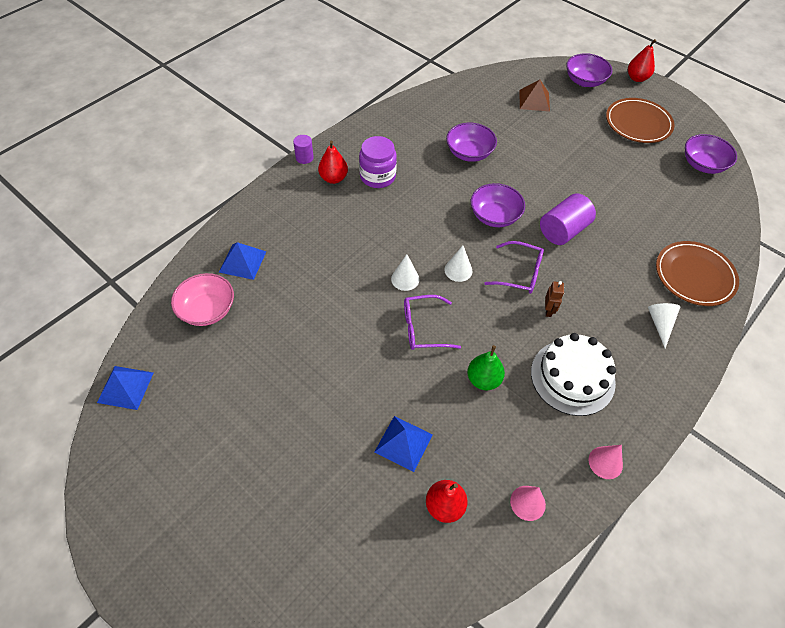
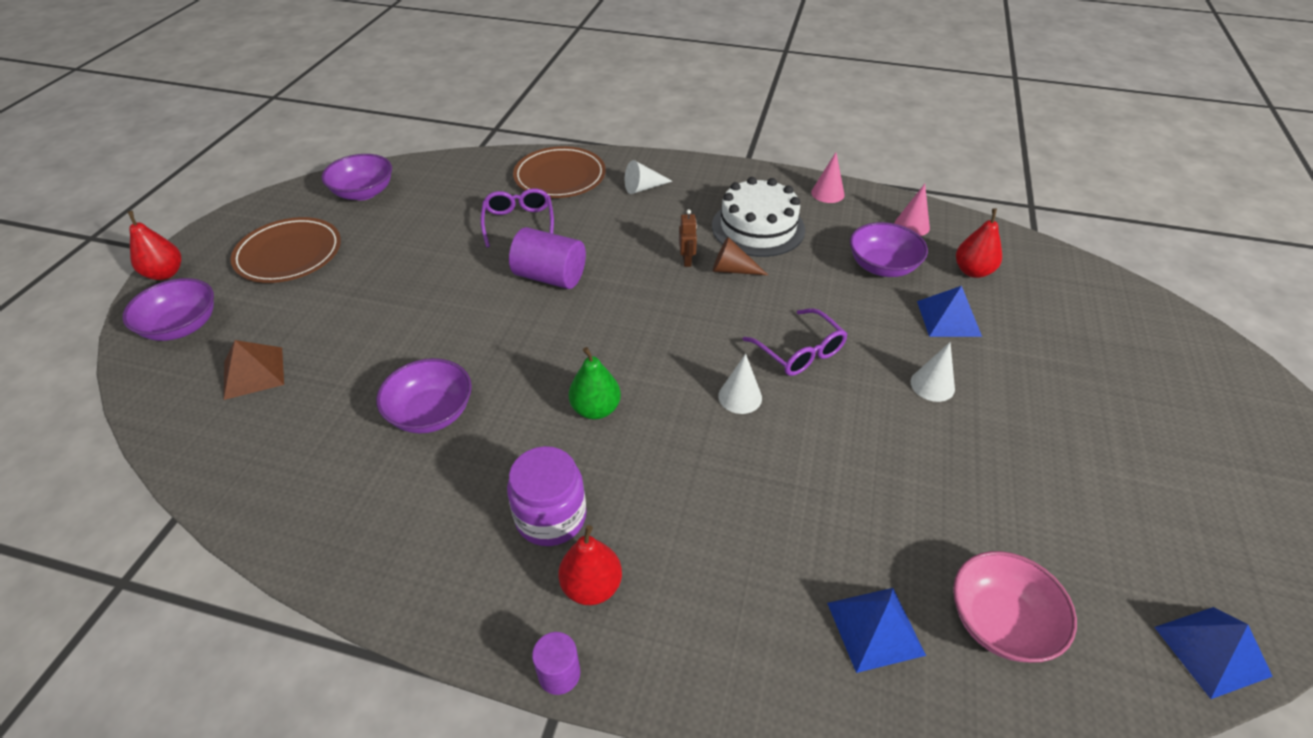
camera: 115 degrees left, 10 degrees down
white cone [444,245,472,282] -> white cone moved to [910,342,955,402]
green pear [467,345,505,390] -> green pear moved to [568,347,621,420]
purple bowl [471,183,525,227] -> purple bowl moved to [850,222,928,277]
purple glasses [485,241,544,294] -> purple glasses moved to [481,188,554,248]
brown robot [545,281,564,317] -> brown robot turned 105 degrees clockwise [679,209,697,267]
none -> brown cone [713,237,768,275]

